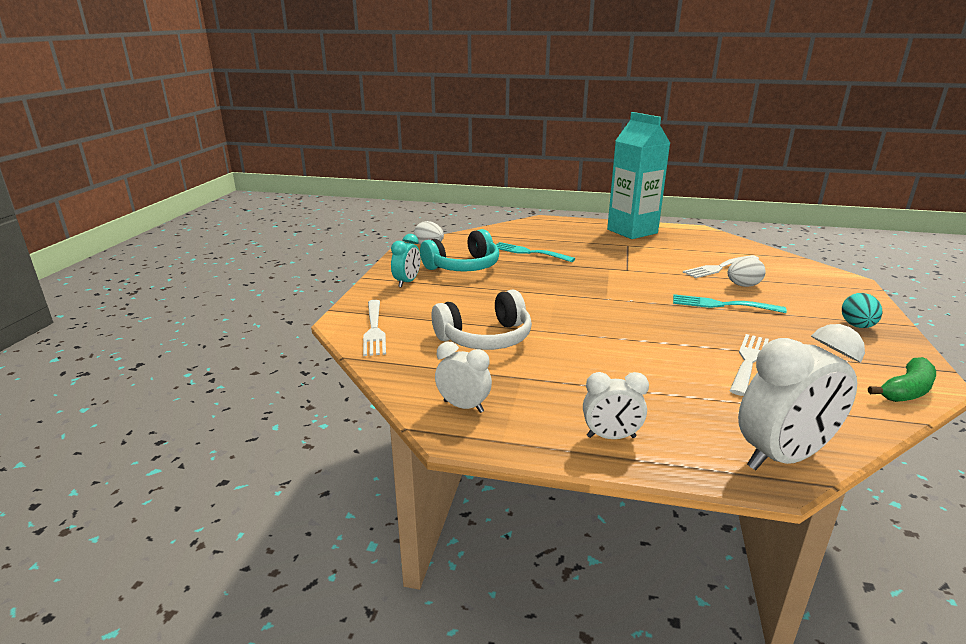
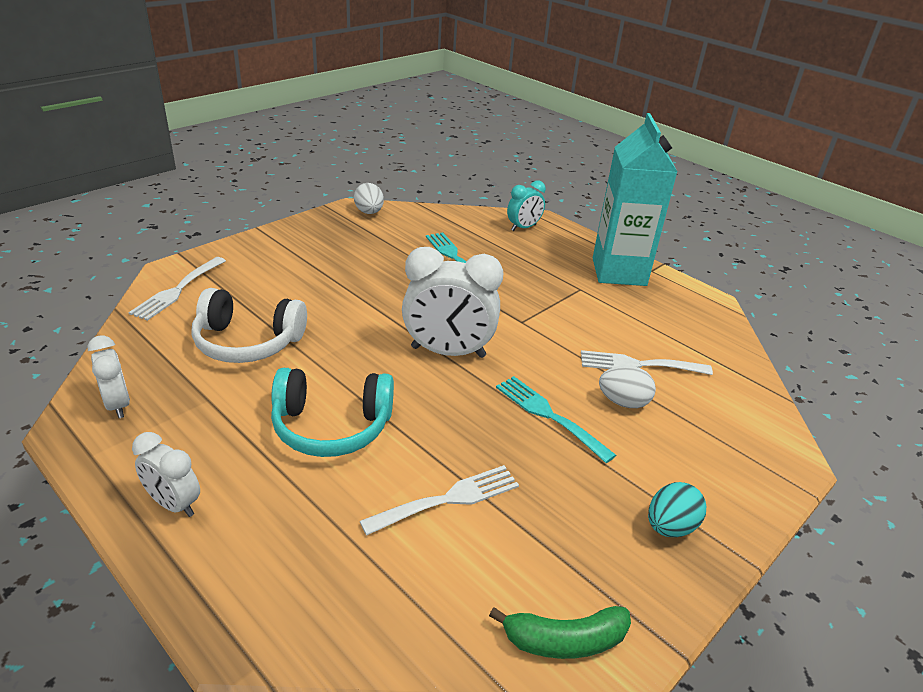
camera: 30 degrees right, 10 degrees up
turquoise clock [391,234,420,288] -> turquoise clock moved to [507,180,546,231]
turquoise headphones [420,229,499,271] -> turquoise headphones moved to [271,368,394,457]
white clock [738,324,865,470] -> white clock moved to [402,247,503,358]

